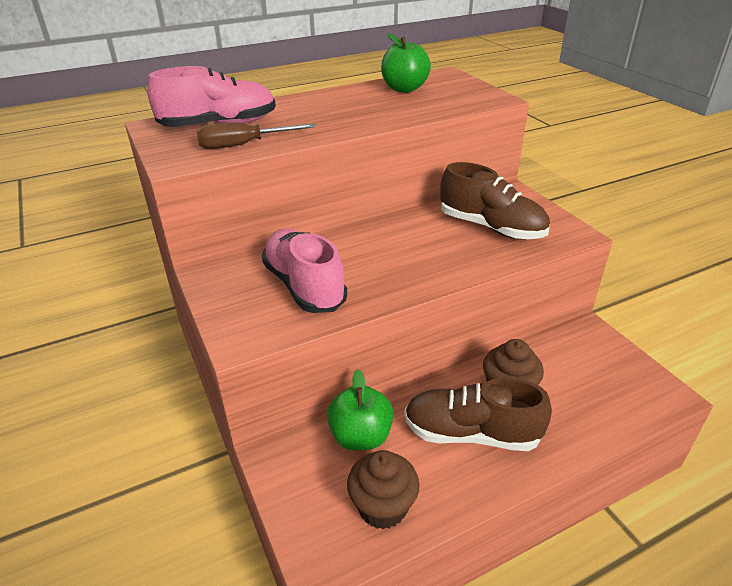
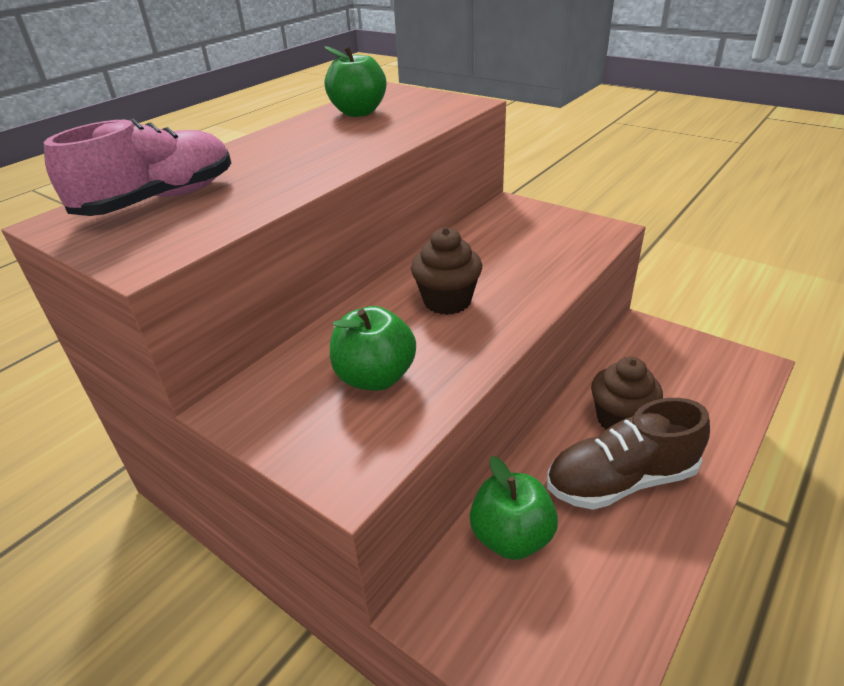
camera: 25 degrees left, 0 degrees up
brown screwdriver [197,123,316,149] -> none
pink shoe [262,229,347,313] -> green apple [330,306,416,391]
brown cupcake [347,450,419,529] -> brown cupcake moved to [411,227,482,315]
brown shoe [440,162,550,239] -> none

